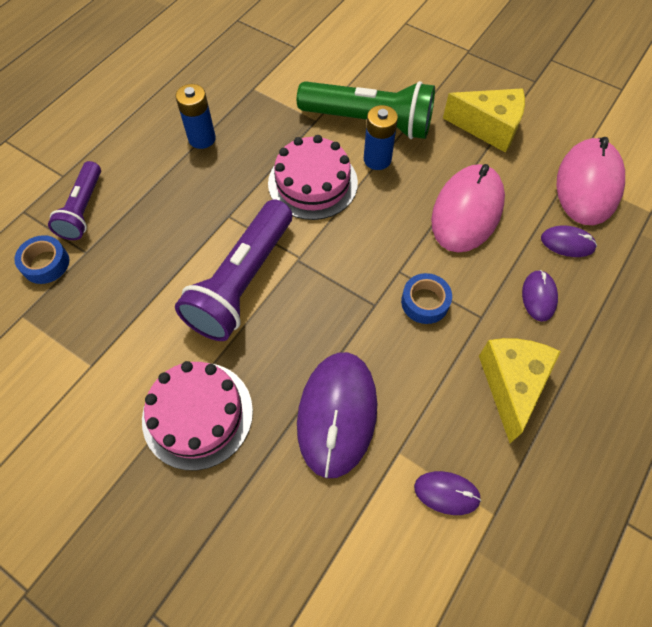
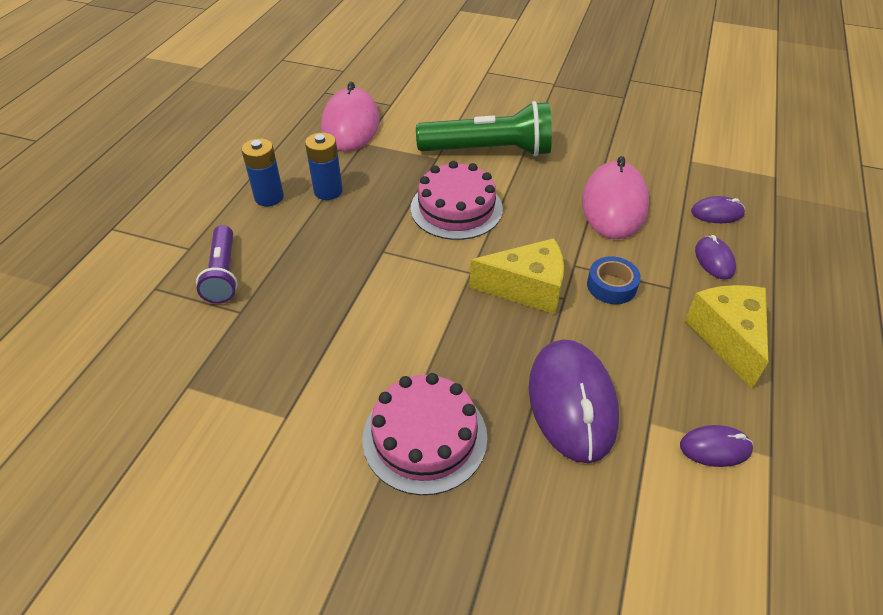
camera: 15 degrees left, 15 degrees down
blue tape [14,235,69,284] -> none
purple flashlight [175,199,292,341] -> none
blue battery [364,105,398,170] -> blue battery moved to [241,138,284,206]
yellow cheese [443,88,525,152] -> yellow cheese moved to [469,238,564,314]
pink mouse [557,137,625,225] -> pink mouse moved to [321,82,380,152]

